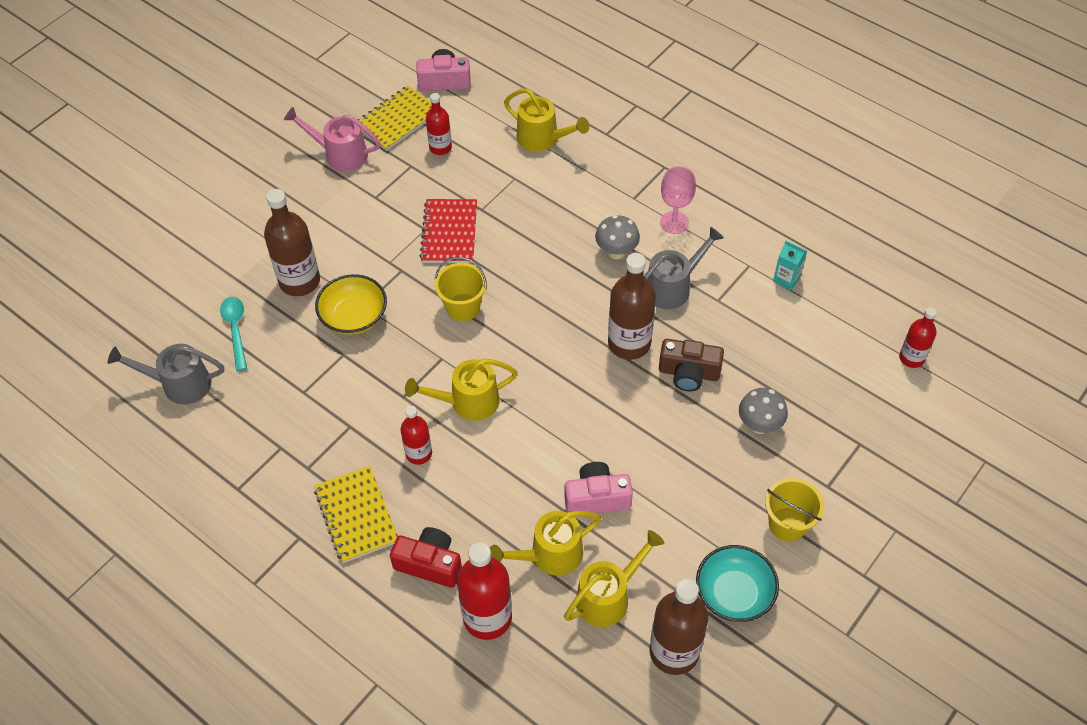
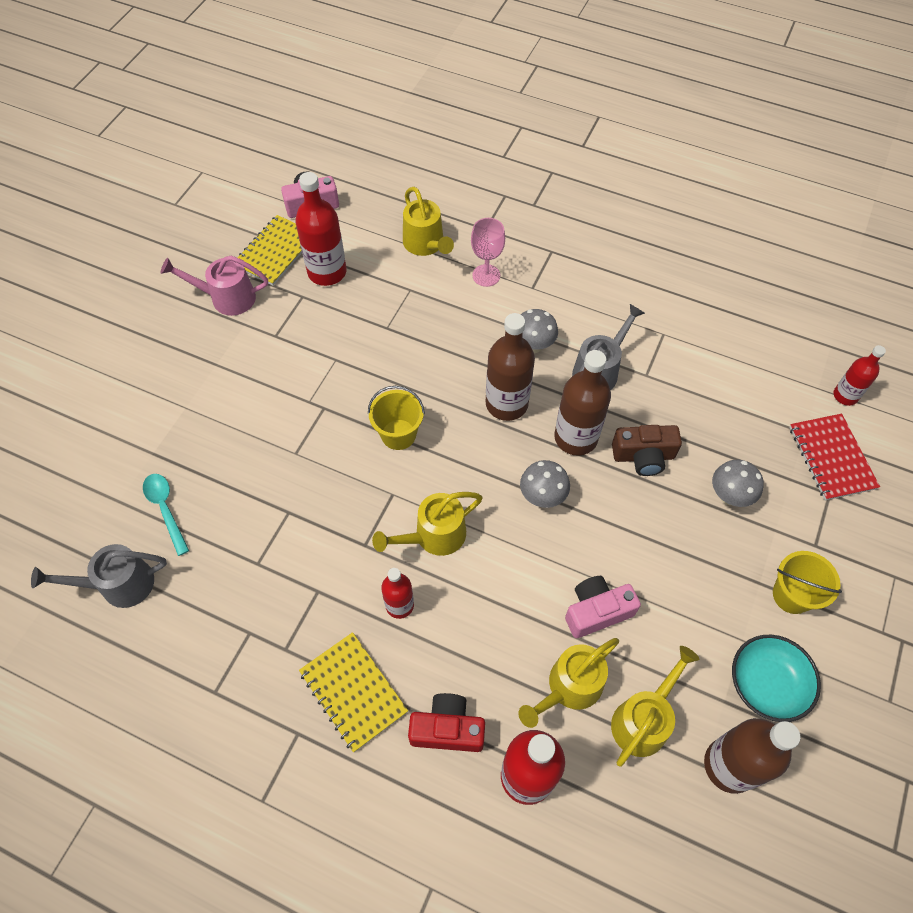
camera: 15 degrees left, 5 degrees up
brown bottle [264,189,320,296] -> brown bottle moved to [486,313,535,421]
yellow bowl [315,274,387,335] -> none
red notebook [419,199,477,263] -> red notebook moved to [789,414,880,501]
red bottle [426,93,452,155] -> red bottle [295,172,347,286], size x1.70
yellow watering can [504,88,589,152] -> yellow watering can turned 45 degrees clockwise [403,187,454,256]
pink goblet [660,166,696,234] -> pink goblet moved to [471,218,505,287]
turquoise carton [773,241,807,290] -> none
none -> grey mushroom [520,460,570,508]

